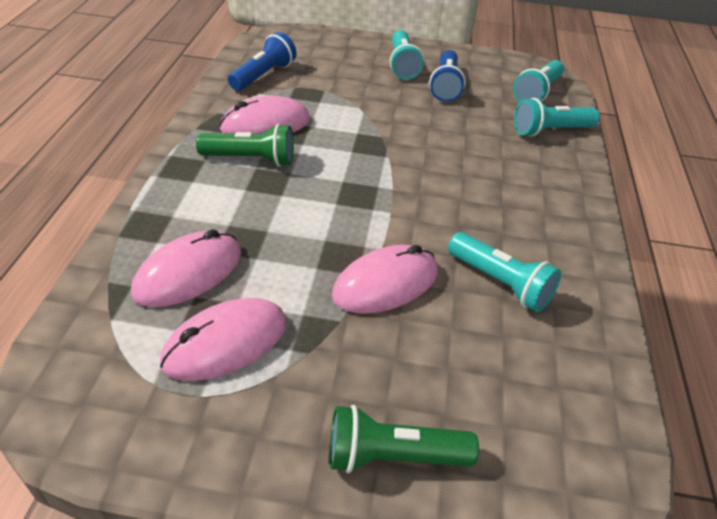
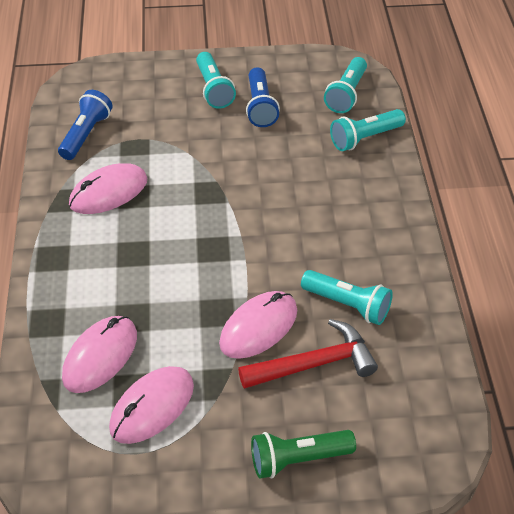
camera: 10 degrees left, 5 degrees up
green flashlight [196,124,294,167] -> none
none -> red hammer [238,319,378,389]

